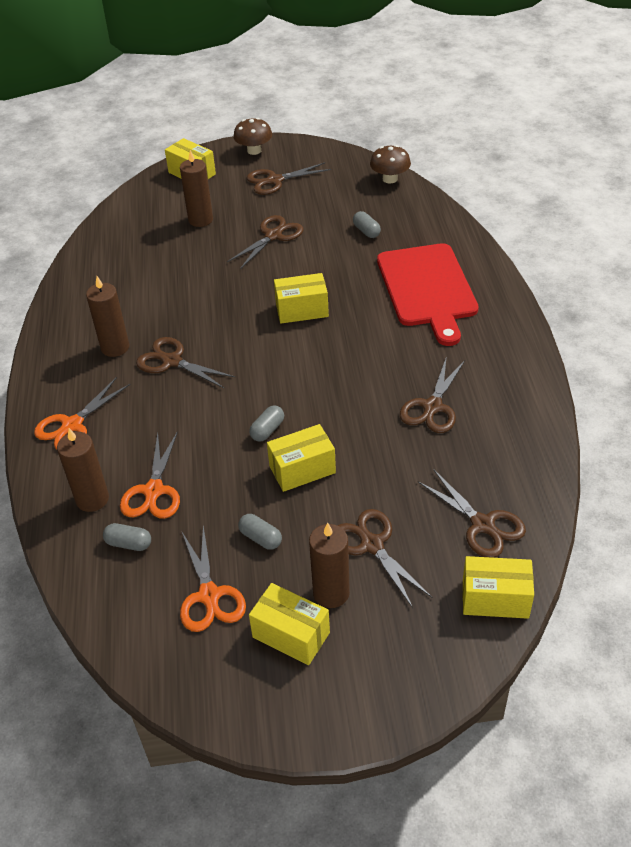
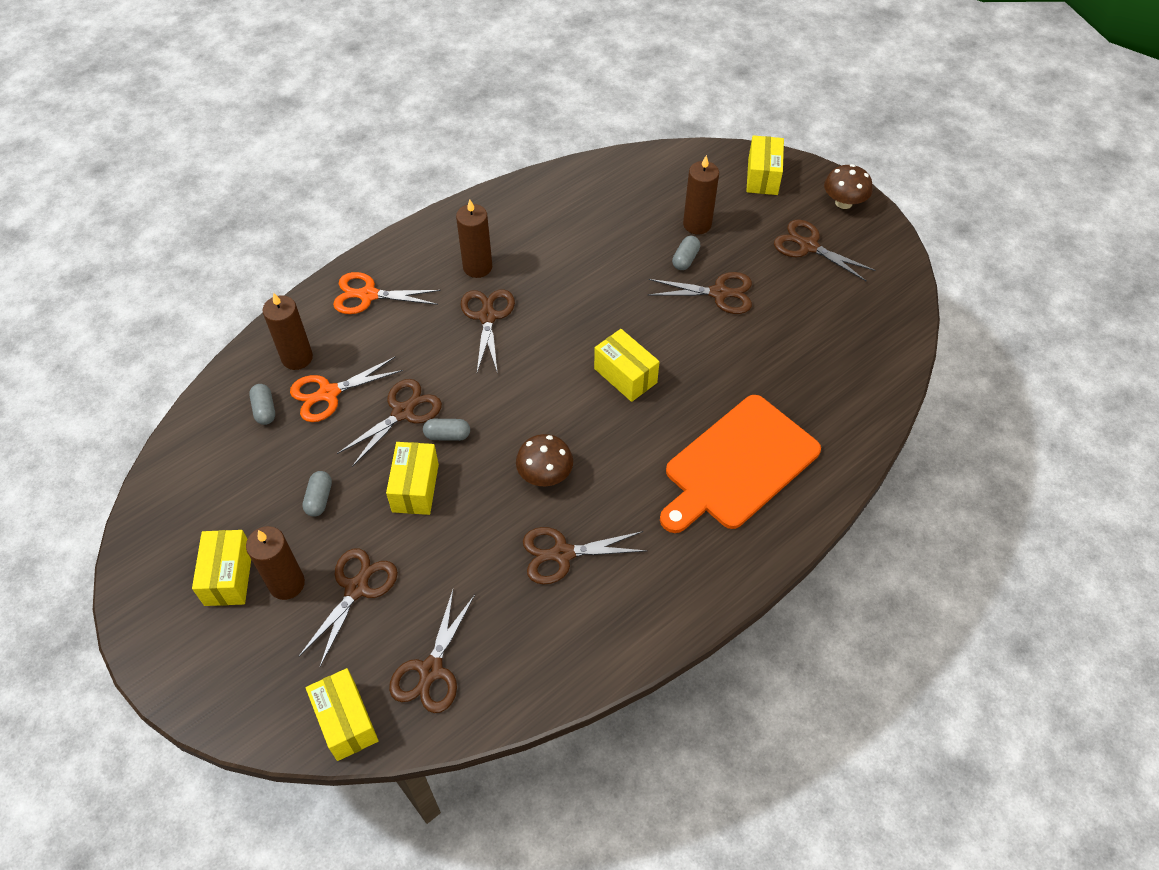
camera: 55 degrees right, 10 degrees up
orange scissors [180,525,246,632] -> none
yellow box [267,424,336,492] -> yellow box turned 60 degrees clockwise [386,442,439,515]
grey capsule [353,211,381,238] -> grey capsule moved to [672,236,700,270]
brown mushroom [370,145,411,184] -> brown mushroom moved to [516,434,573,486]
red cutting board [377,243,479,346] -> orange cutting board [660,395,821,533]
none -> brown scissors [337,379,442,467]

